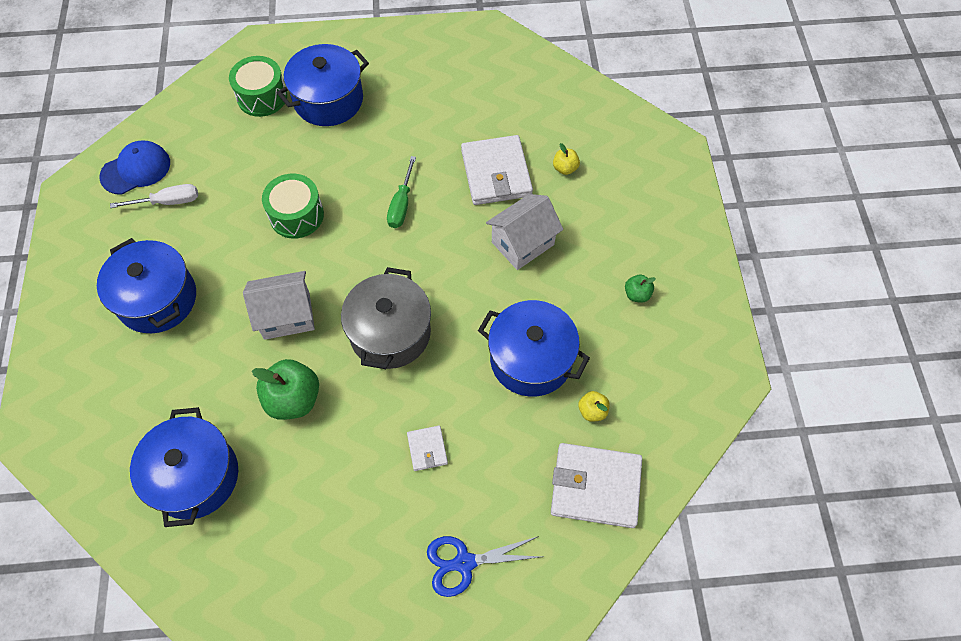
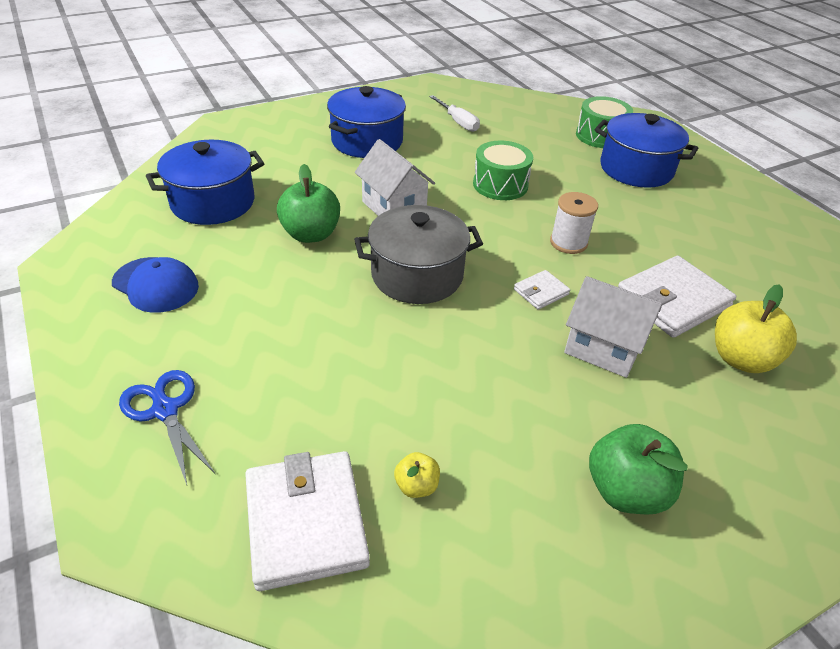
camera: 65 degrees right, 20 degrees down
blue cap [99,141,170,195] -> blue cap moved to [112,257,199,313]
green screwdriver [387,156,416,228] -> white spool [550,192,598,254]
white wallet [407,425,448,471] -> white wallet moved to [514,270,570,310]
blue pot [478,300,590,397] -> none
yellow apple [553,143,580,175] -> yellow apple [715,284,797,373], size x1.96
green apple [625,274,656,303] -> green apple [589,424,687,514], size x1.96

